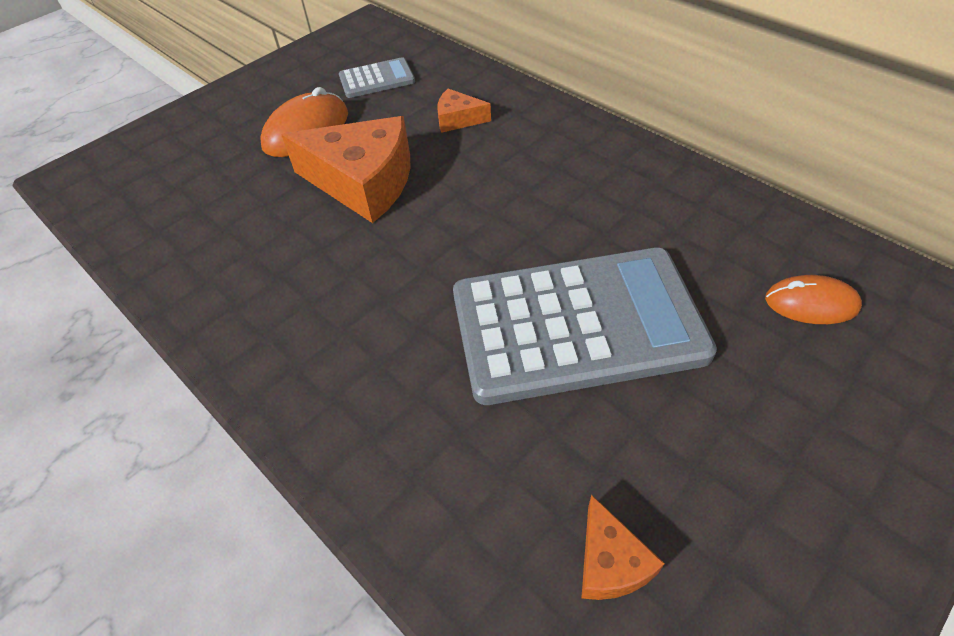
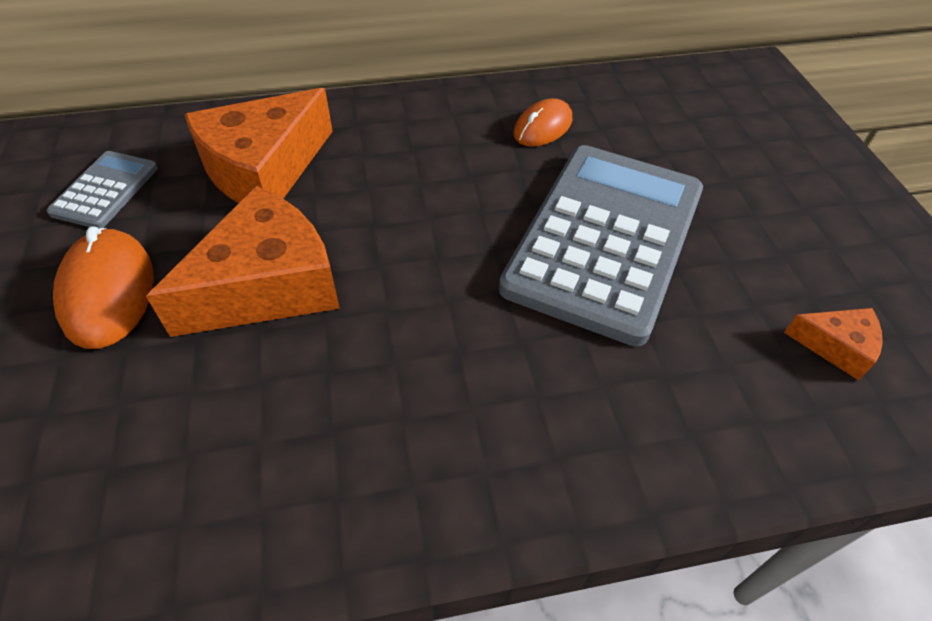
camera: 60 degrees left, 0 degrees up
orange cheese [438,89,491,133] -> orange cheese [184,88,333,203], size x2.12
orange mouse [765,275,862,324] -> orange mouse moved to [513,98,572,147]

